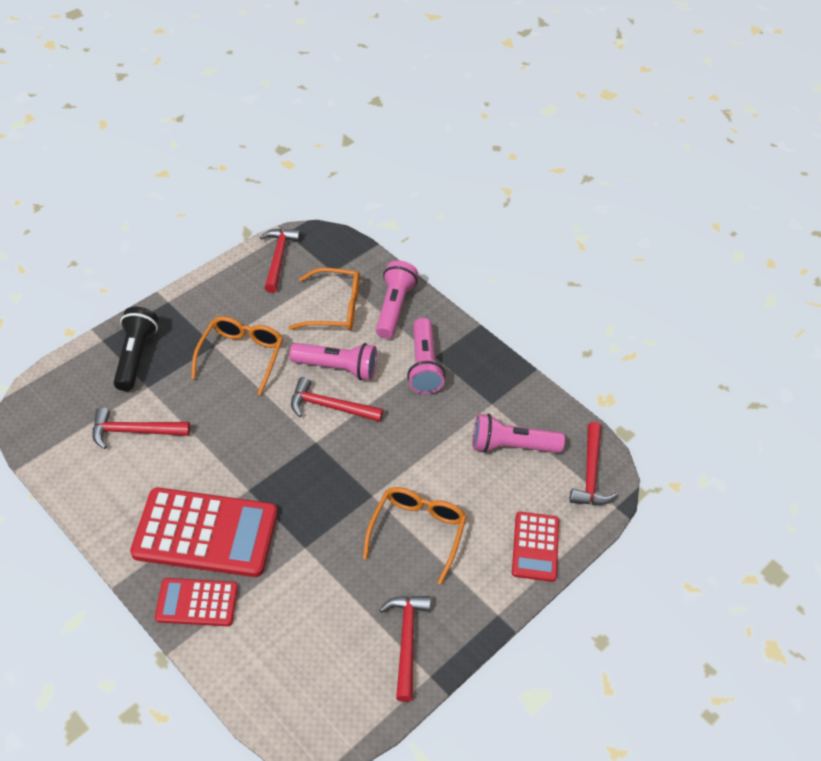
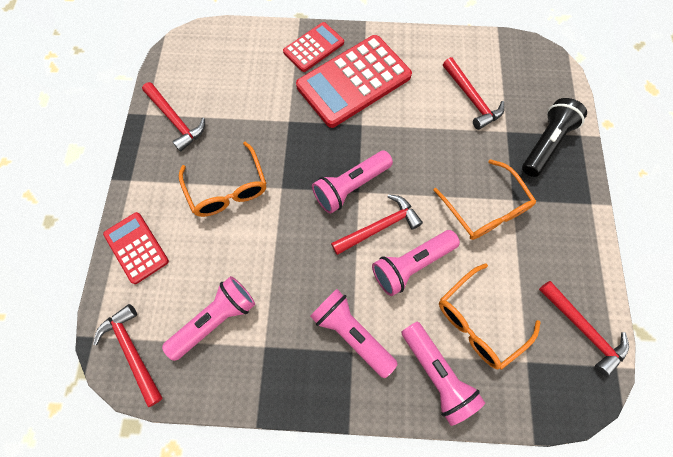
camera: 140 degrees right, 20 degrees up
red hammer [93,407,190,449] -> red hammer turned 105 degrees clockwise [443,57,505,130]
black flashlight [113,307,158,391] -> black flashlight turned 105 degrees counterclockwise [522,98,587,177]
none -> pink flashlight [312,151,393,214]

